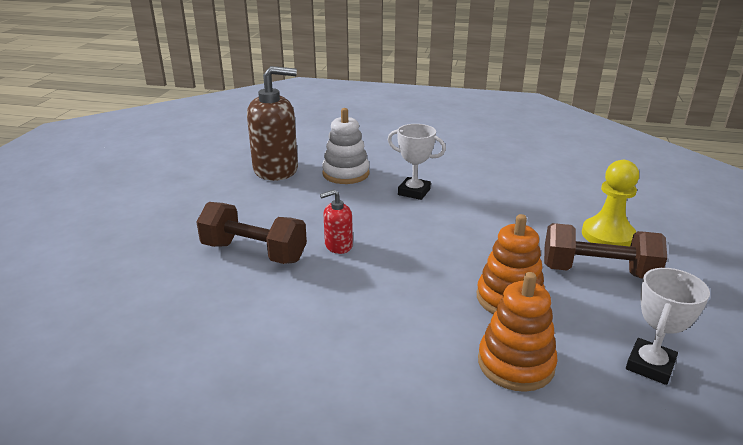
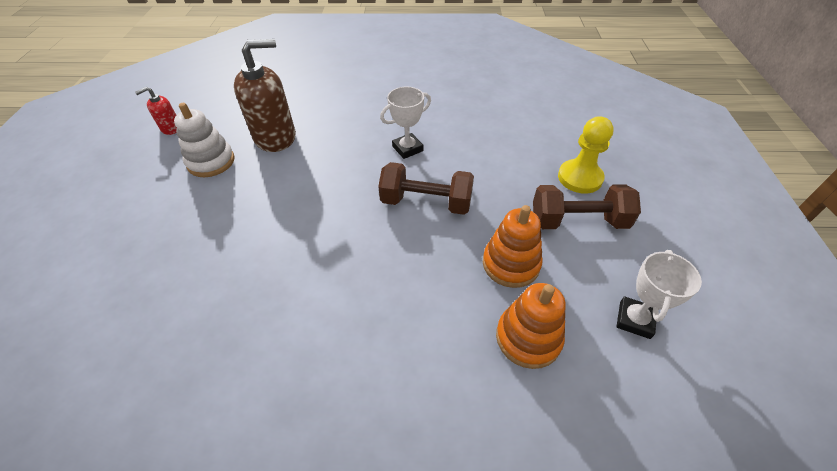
camera: 10 degrees left, 20 degrees up
brown dumbbell [197,202,307,264] -> brown dumbbell moved to [378,162,474,215]
red soap dispenser [320,190,353,254] -> red soap dispenser moved to [135,87,177,135]
white stacking toy [322,108,370,184] -> white stacking toy moved to [174,103,235,177]
white trophy [388,124,446,200] -> white trophy turned 45 degrees counterclockwise [380,87,431,159]

